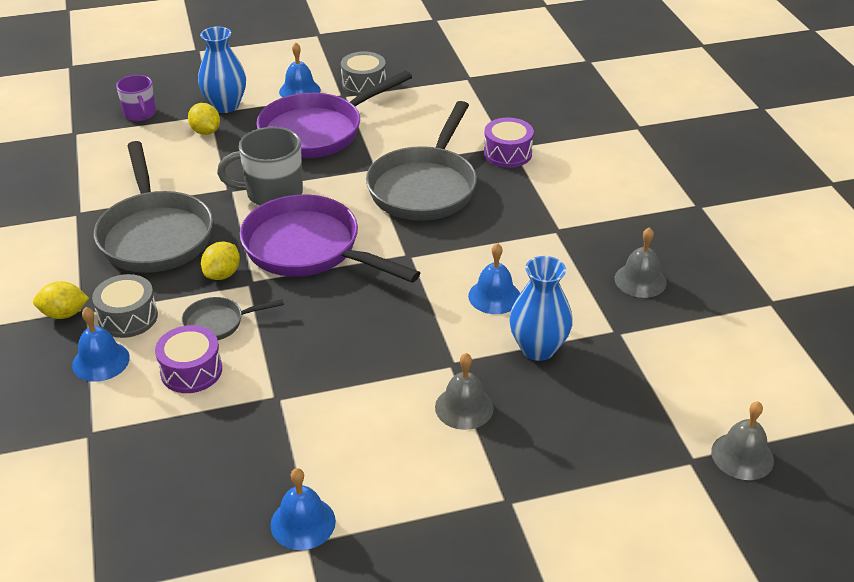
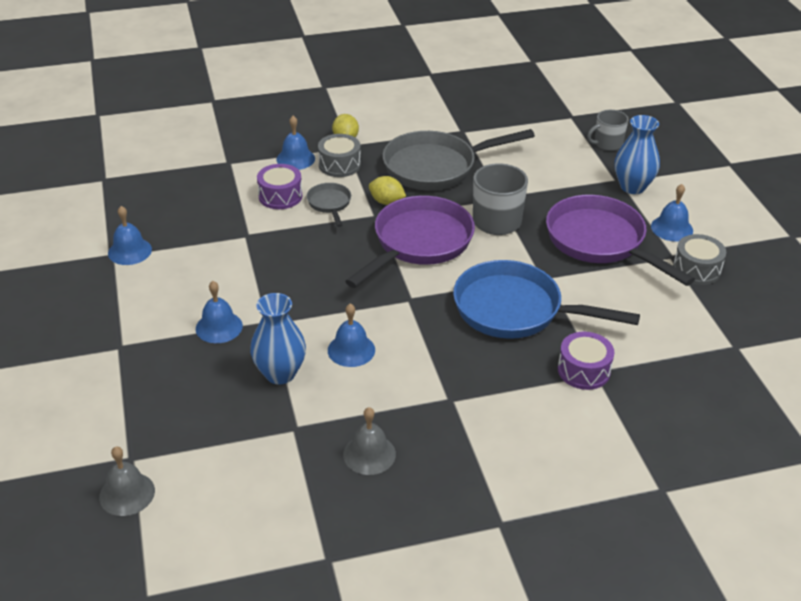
camera: 90 degrees right, 0 degrees up
purple mug [116,75,156,121] -> grey mug [587,110,628,151]
yellow lemon [188,103,220,135] -> none
grey pan [366,101,477,221] -> blue pan [453,260,640,339]
grey bell [435,353,494,430] -> blue bell [196,281,243,343]

